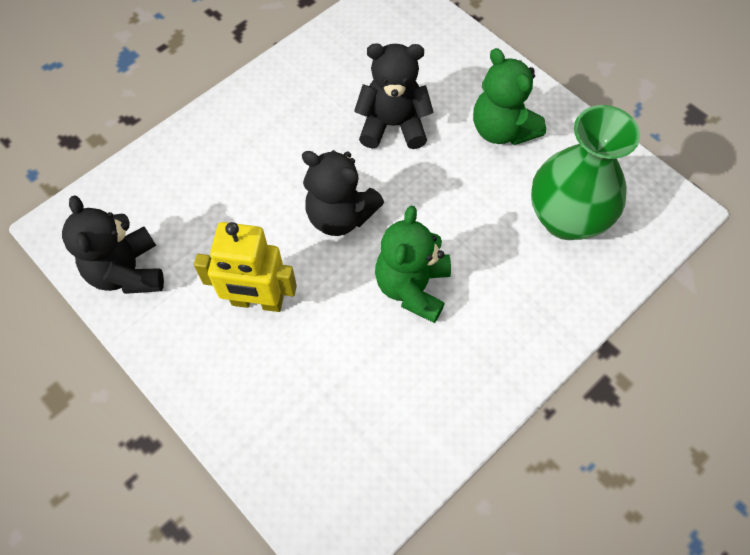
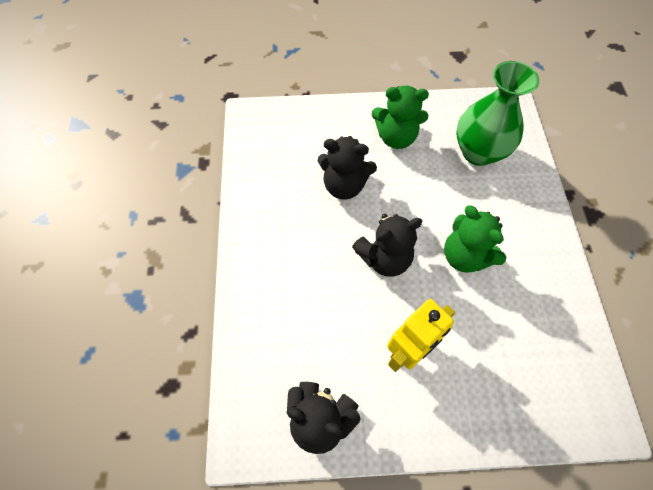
camera: 50 degrees left, 0 degrees up
black teddy bear [354,43,434,149] -> black teddy bear turned 120 degrees counterclockwise [318,136,377,200]

